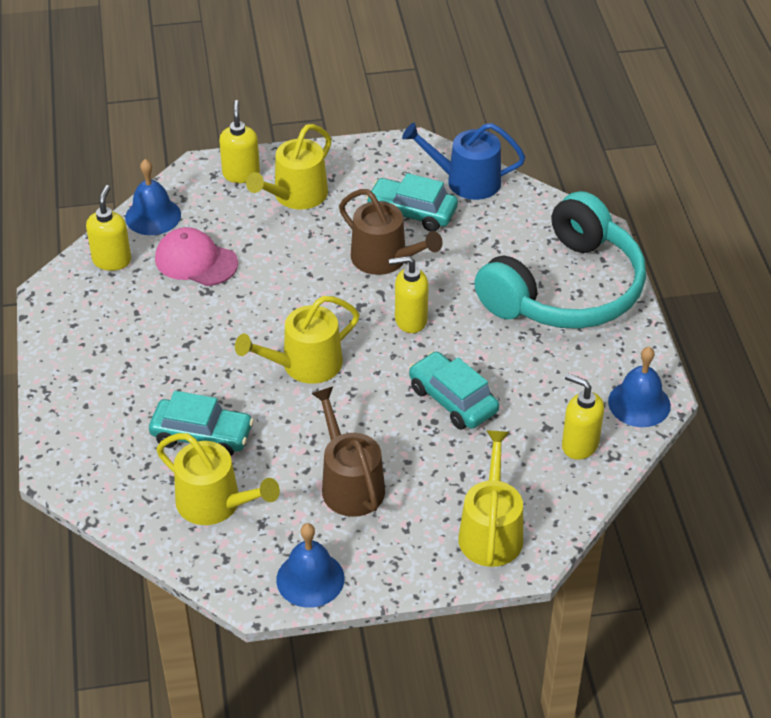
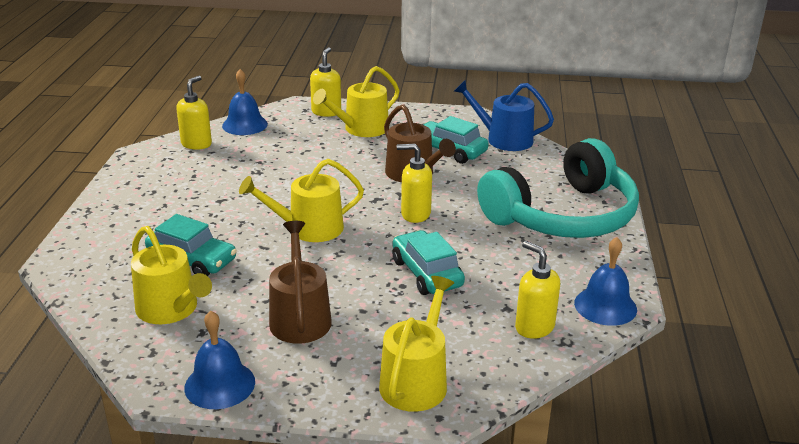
camera: 15 degrees right, 15 degrees down
pink cap [155,227,238,286] -> none

